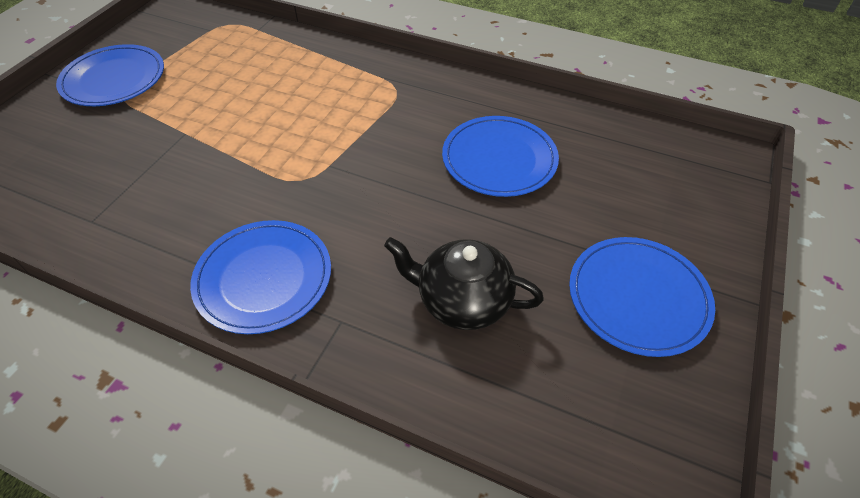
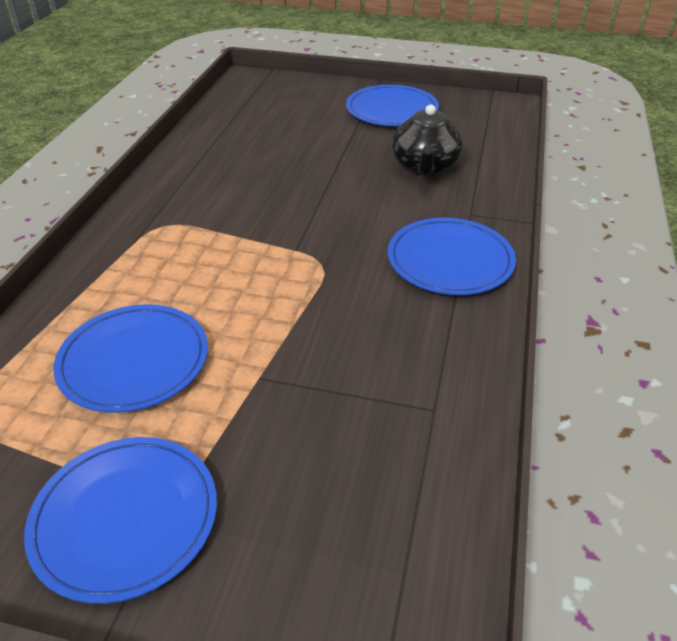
camera: 100 degrees left, 10 degrees down
blue plate [442,116,559,197] -> blue plate moved to [53,304,208,413]

